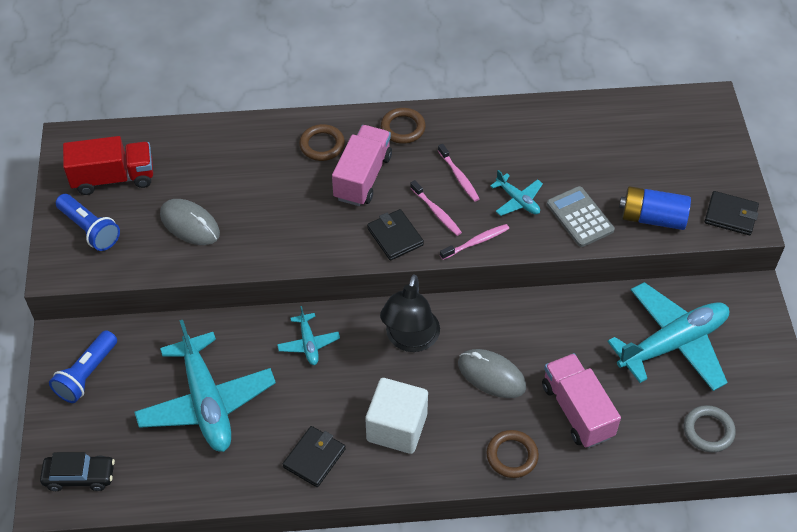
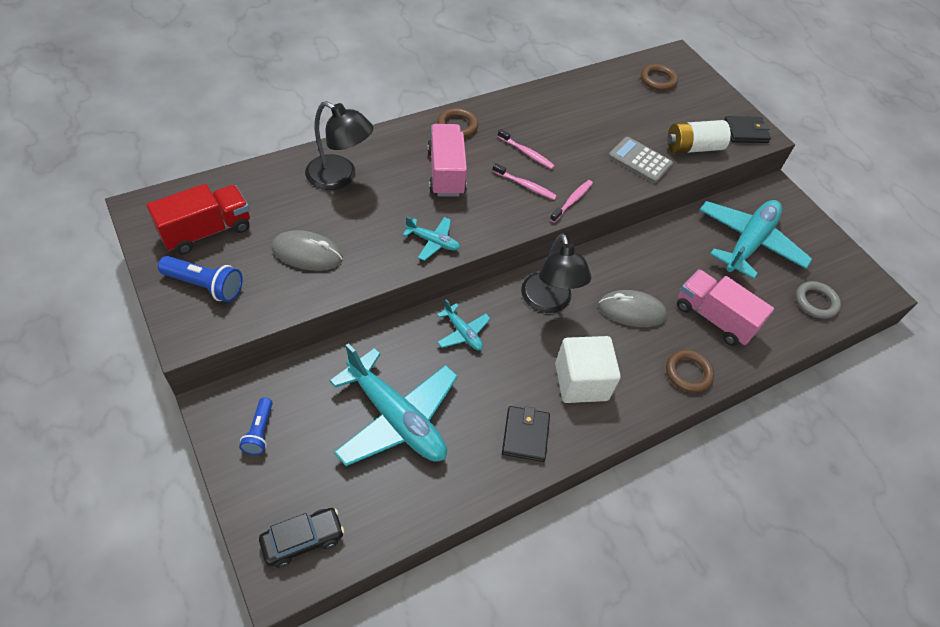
camera: 30 degrees left, 0 degrees up
blue flashlight [49,330,117,403] -> blue flashlight [239,397,273,455], size x0.67
brown ring [299,124,345,161] -> brown ring moved to [641,64,678,91]
black wallet [367,209,424,261] -> none
turquoise plane [490,170,543,216] -> turquoise plane moved to [403,216,460,261]
blue battery [619,186,691,230] -> white battery [668,120,731,154]
none -> black lamp [305,101,374,190]

